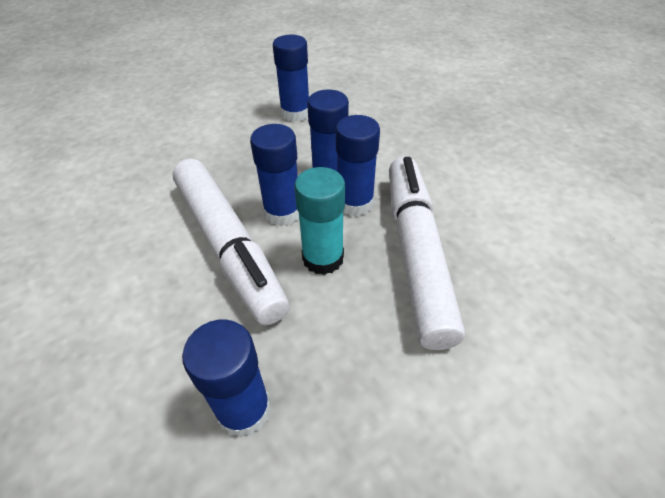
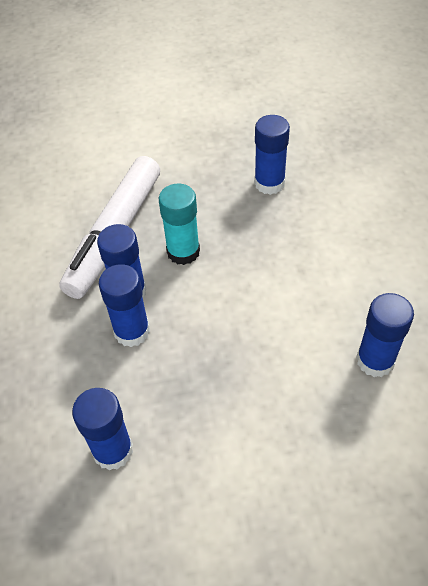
camera: 155 degrees left, 5 degrees up
white marker [172,159,290,325] -> none
blue glue stick [250,124,299,226] -> blue glue stick moved to [356,293,414,377]

